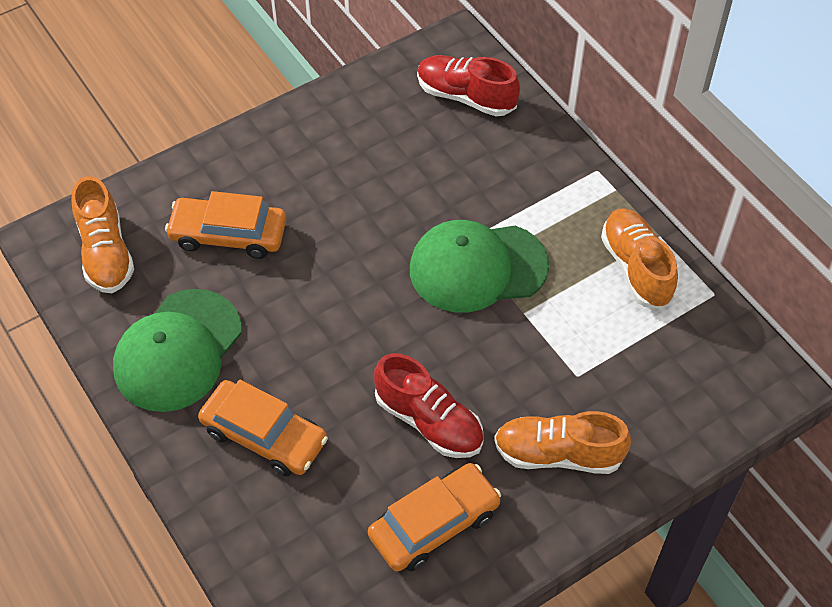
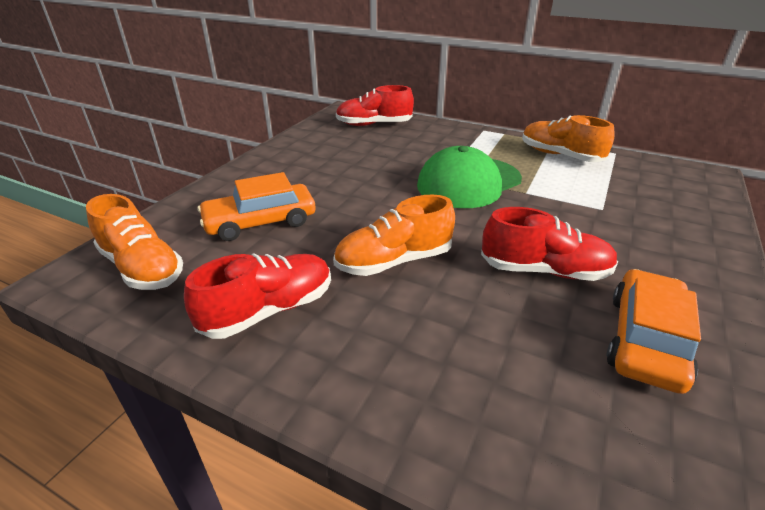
camera: 30 degrees left, 20 degrees down
green cap [113,289,242,412] -> red shoe [184,254,331,339]
orange car [198,380,328,476] -> none
orange shoe [494,411,631,474] -> orange shoe moved to [333,195,455,276]

